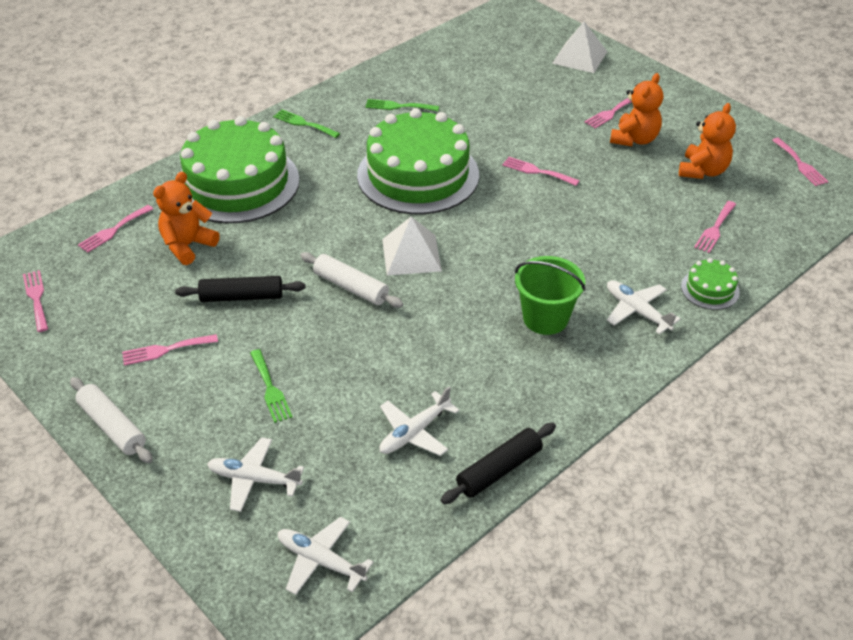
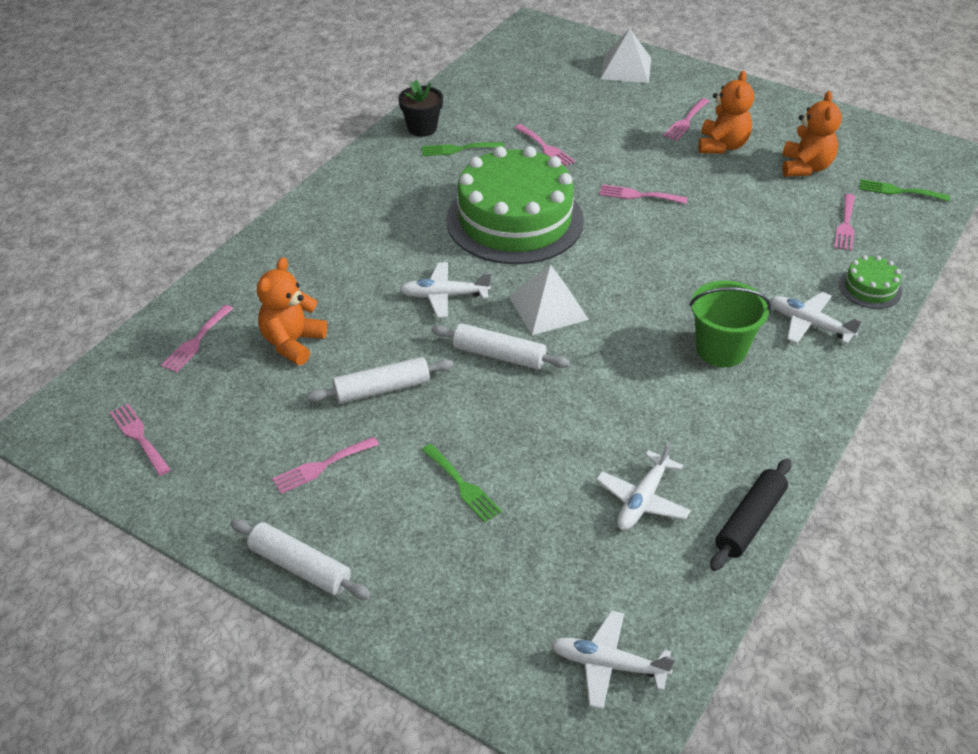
camera: 15 degrees left, 0 degrees up
black rolling pin [175,276,305,302] -> white rolling pin [307,357,453,404]
green cake [180,116,300,223] -> none
white plane [207,437,304,512] -> white plane moved to [400,262,491,318]
green fork [273,109,340,138] -> green fork moved to [859,179,950,202]
pink fork [772,138,829,186] -> pink fork moved to [514,124,575,167]
none -> black flower pot [398,80,443,137]

